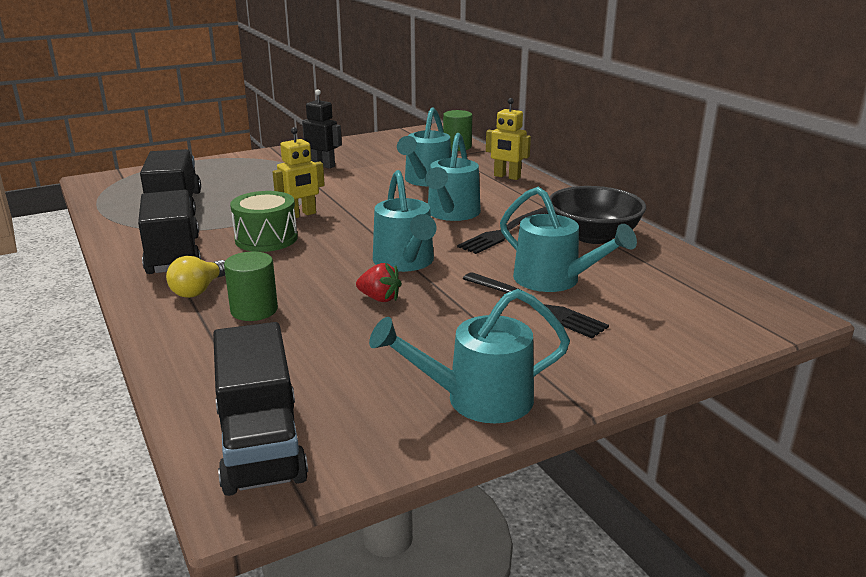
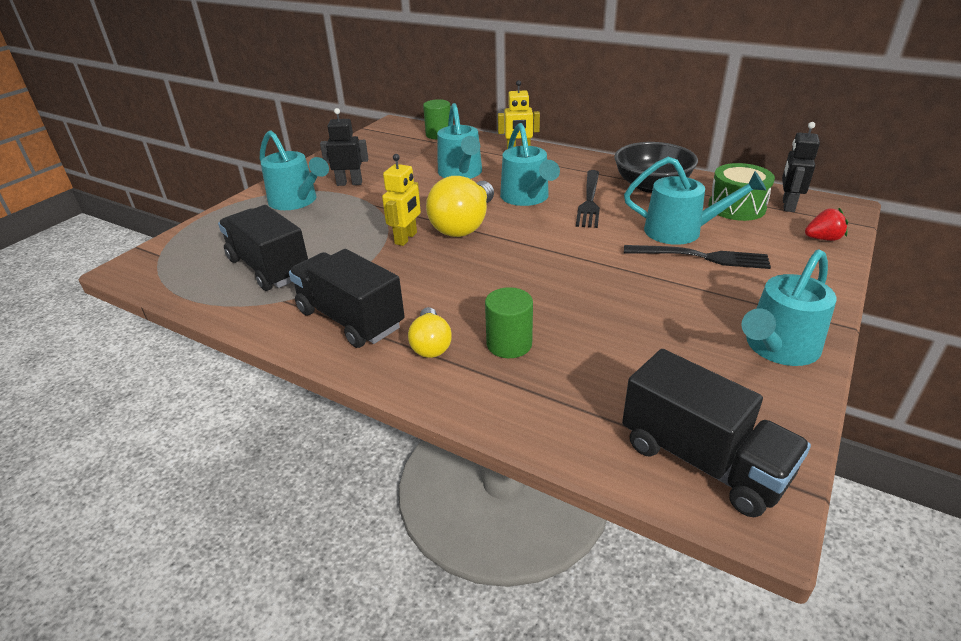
camera: 30 degrees left, 10 degrees up
green drum [230,191,298,252] -> green drum moved to [708,163,775,221]
red strawberry [356,263,402,302] -> red strawberry moved to [805,208,848,241]
turquoise watering can [373,170,437,272] -> turquoise watering can moved to [260,130,329,210]
none -> yellow light bulb [426,176,494,237]
none -> black robot [782,122,820,212]

